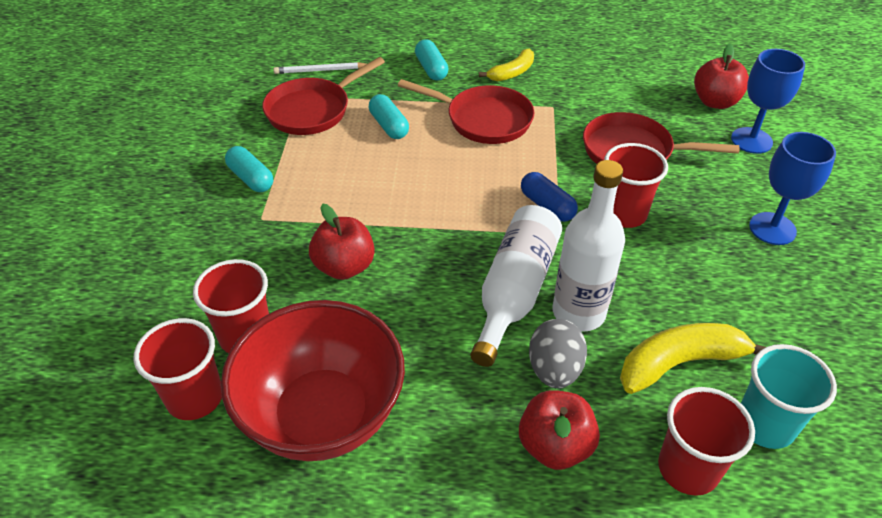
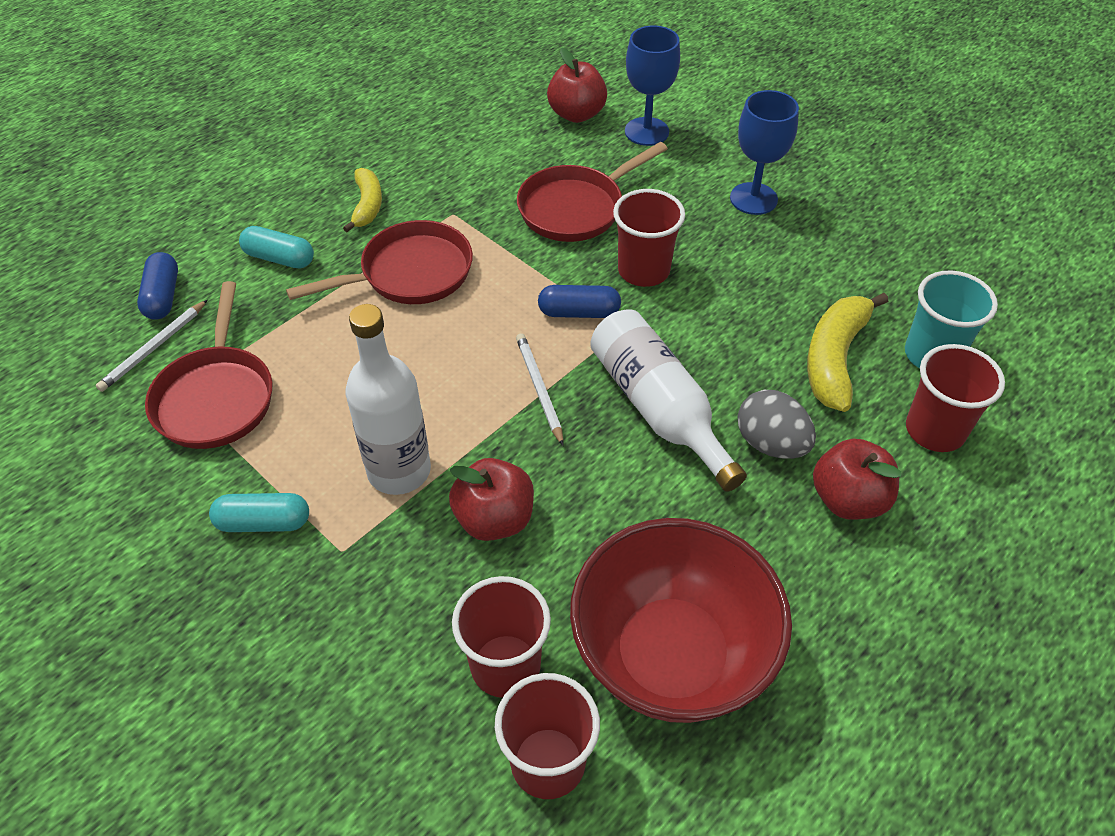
camera: 50 degrees left, 5 degrees up
turquoise capsule [369,94,409,139] -> none
white bottle [553,160,625,332] -> white bottle moved to [345,304,431,495]
none -> blue capsule [137,252,178,320]
none -> white pencil [516,333,564,446]

